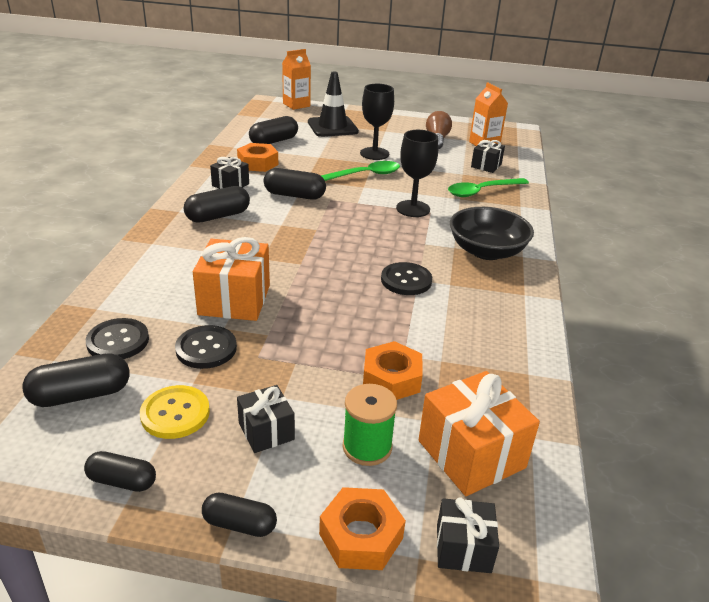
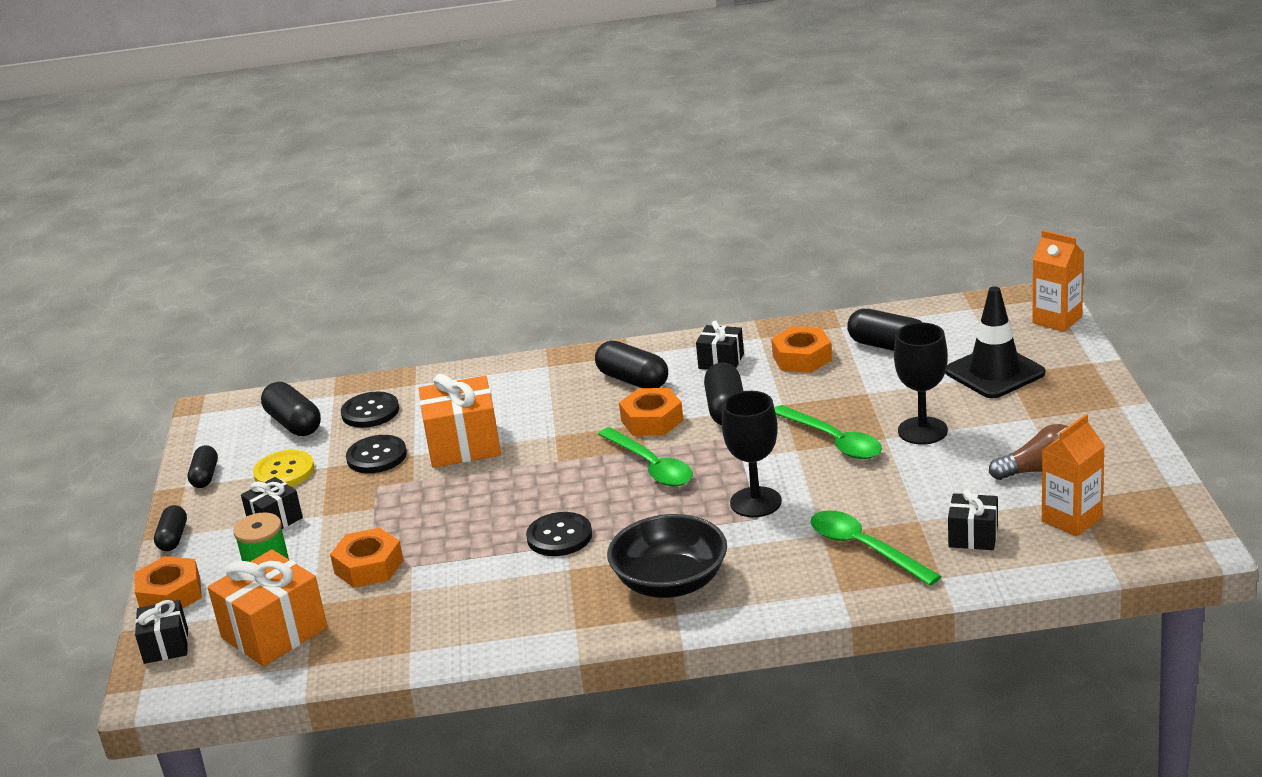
camera: 80 degrees right, 5 degrees down
none -> green spoon [598,427,693,486]
none -> orange nut [619,388,684,436]

